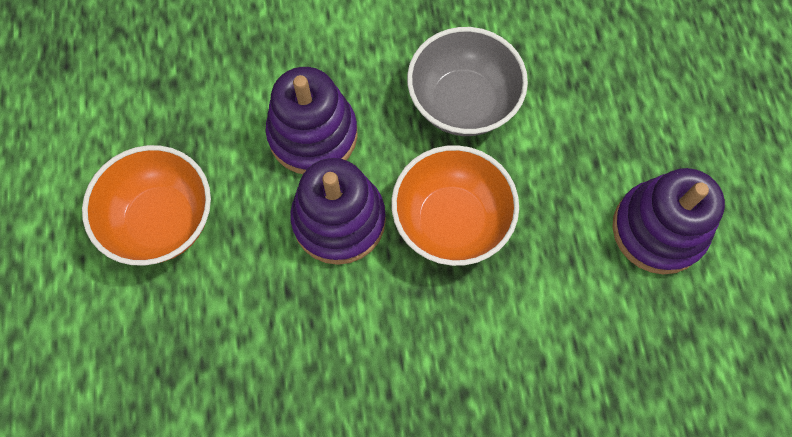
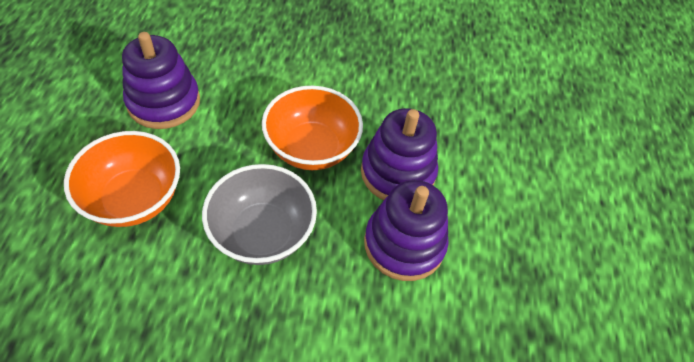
camera: 170 degrees left, 15 degrees down
orange bowl [82,145,211,265] -> orange bowl moved to [64,131,180,227]

